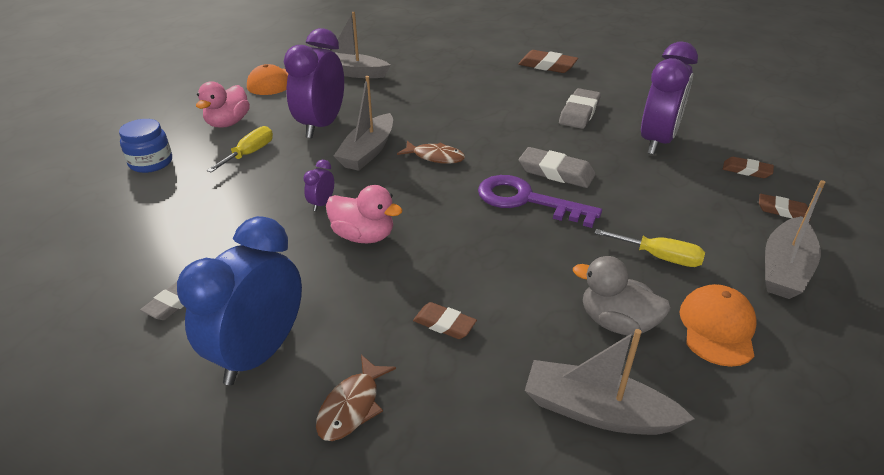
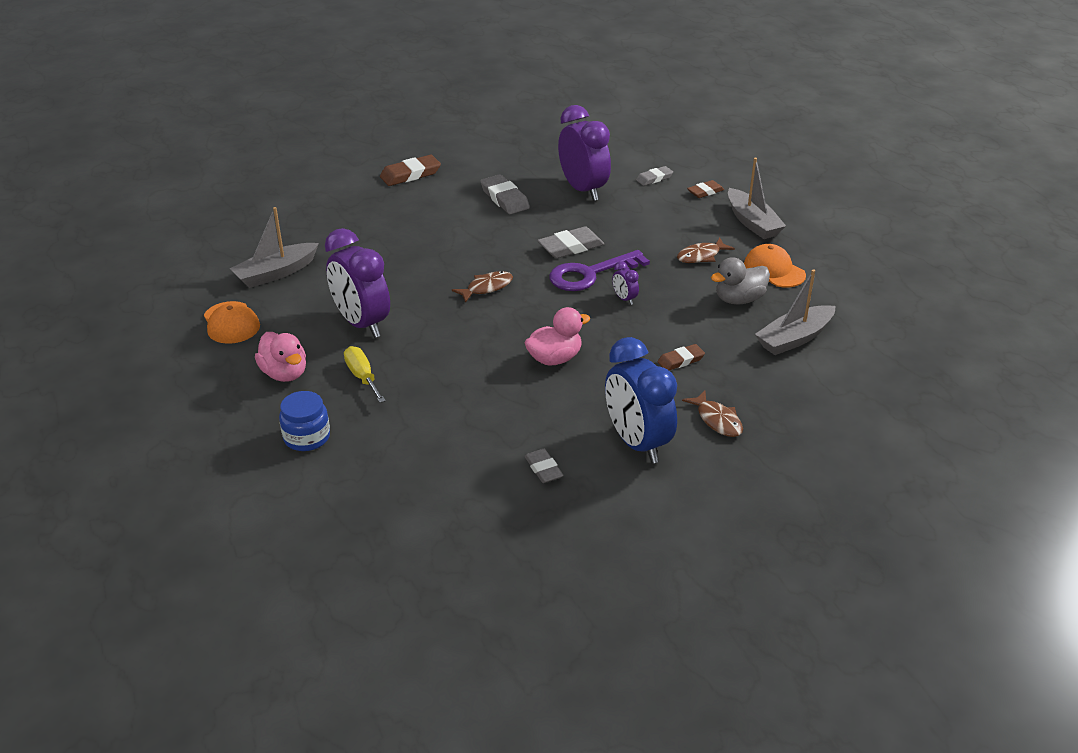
camera: 55 degrees left, 0 degrees up
purple clock [303,160,334,211] -> purple clock moved to [612,261,639,305]
grey boat [334,76,393,171] -> none
yellow screwdriver [595,229,705,267] -> brown fish [677,238,735,263]
brown eraser [723,157,774,178] -> grey eraser [636,166,673,186]

